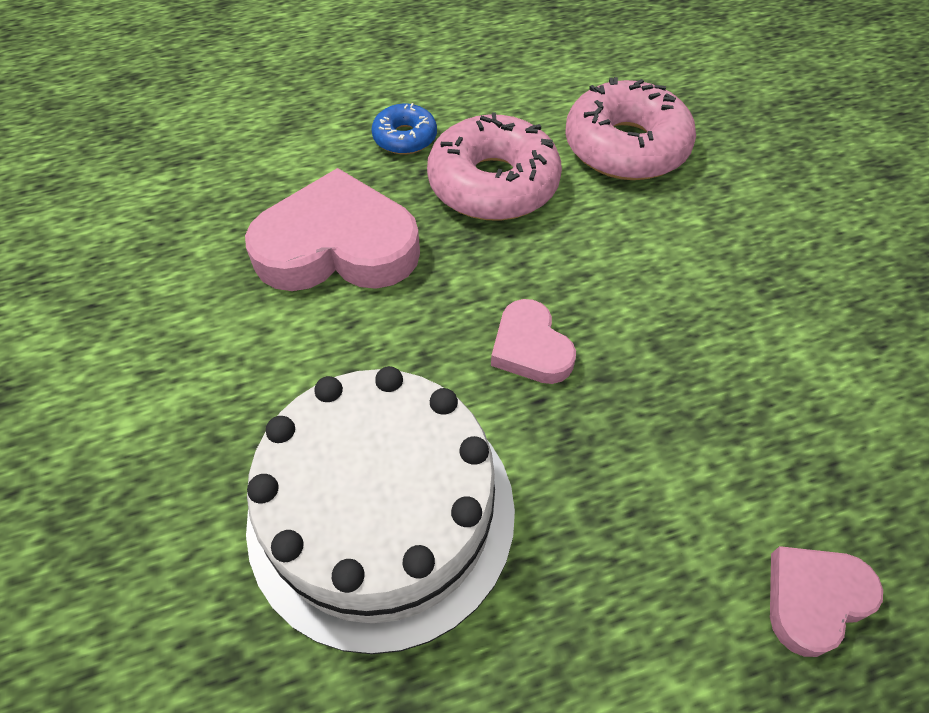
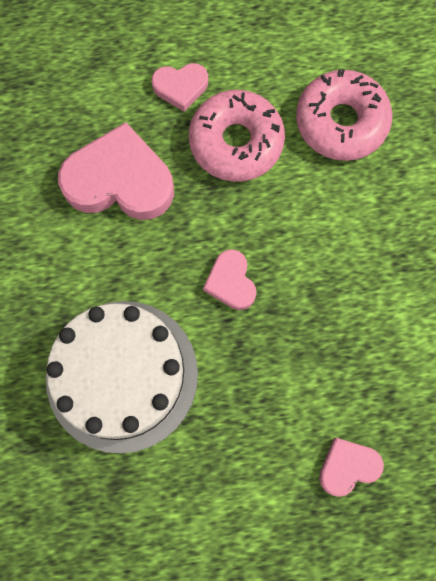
camera: 10 degrees right, 20 degrees up
blue donut [371,103,437,154] -> pink heart [151,63,208,112]

